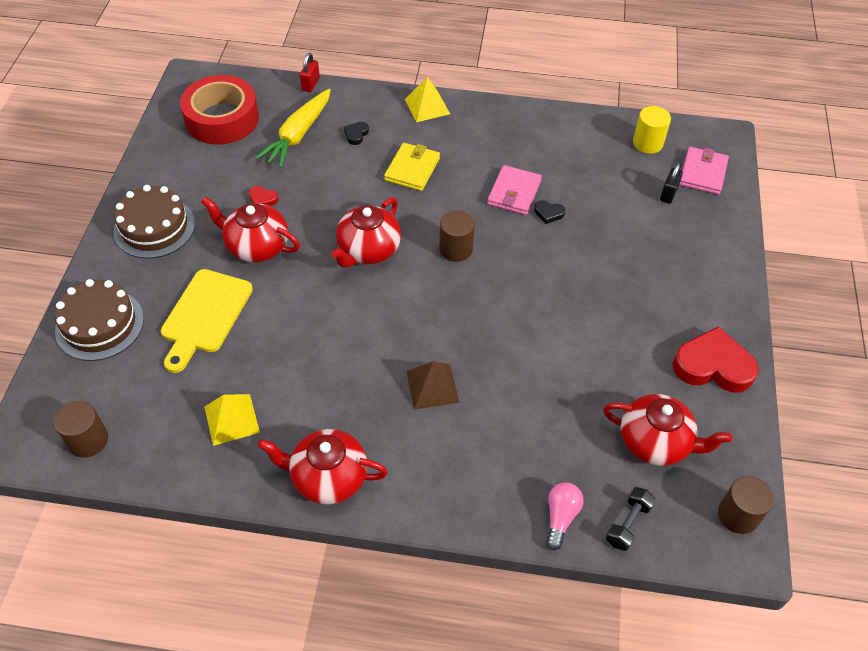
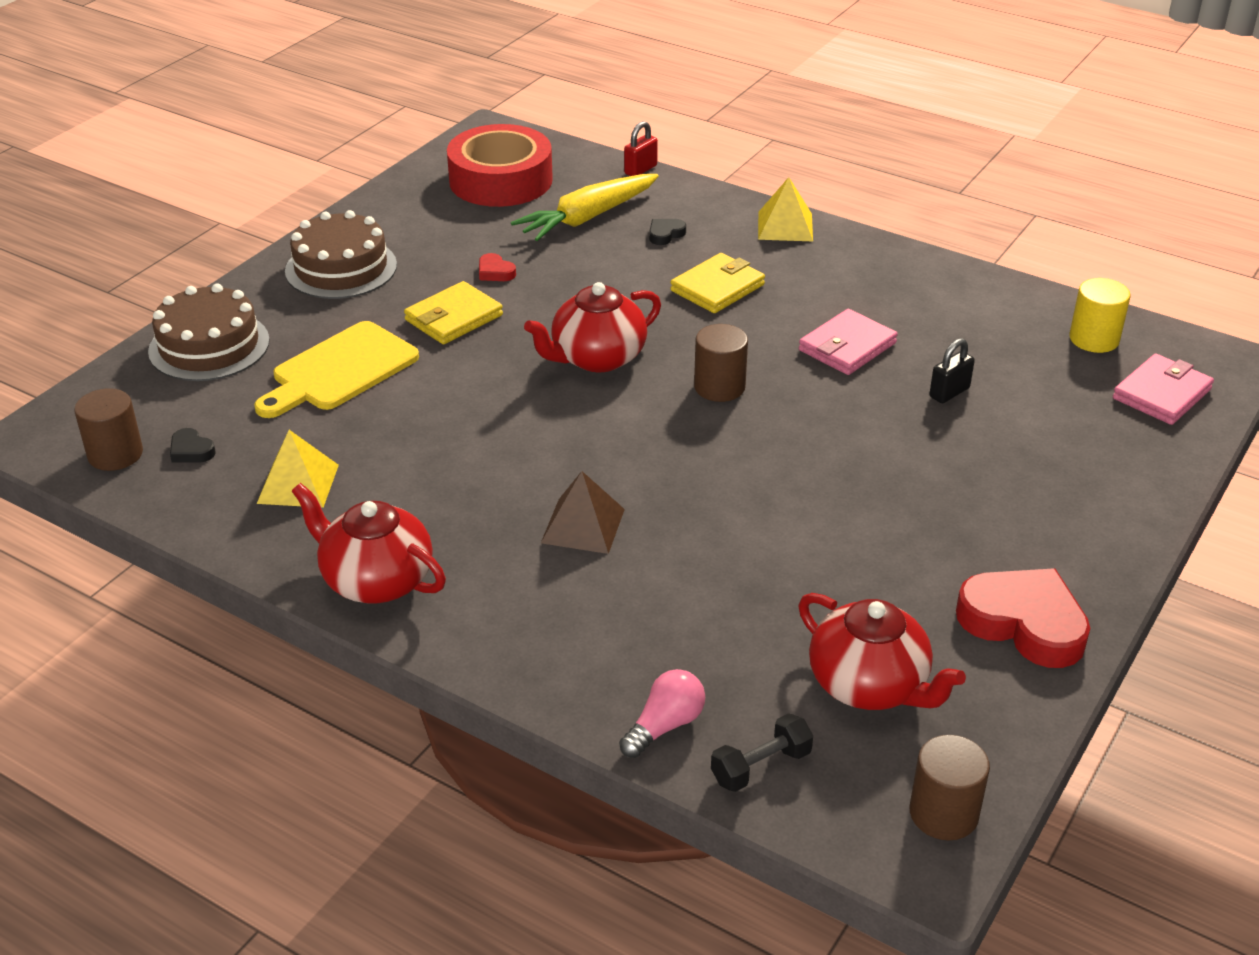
camera: 25 degrees right, 15 degrees down
red teapot [201,197,300,262] -> yellow wallet [404,281,503,345]
black heart [534,200,565,224] -> black heart moved to [170,428,216,463]
black padlock [660,163,683,204] -> black padlock moved to [930,338,975,403]

